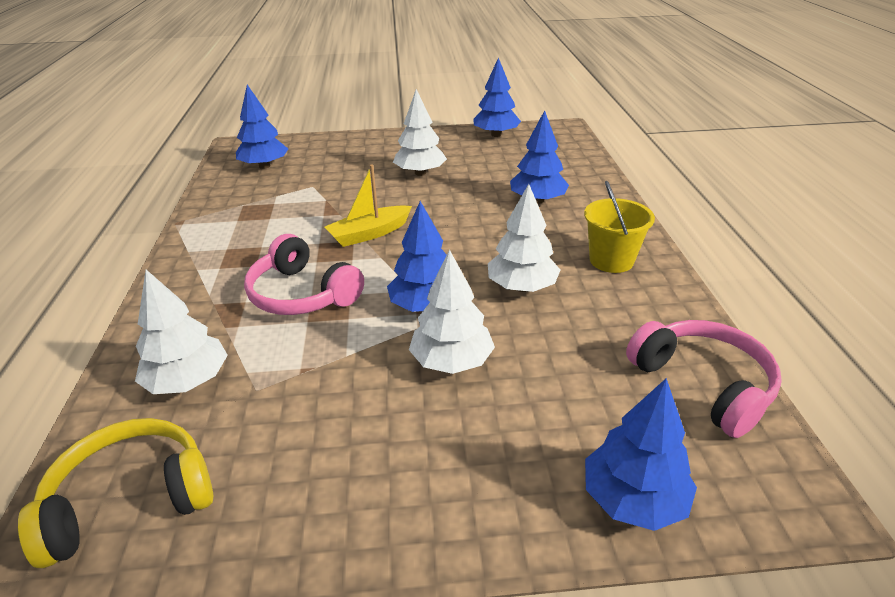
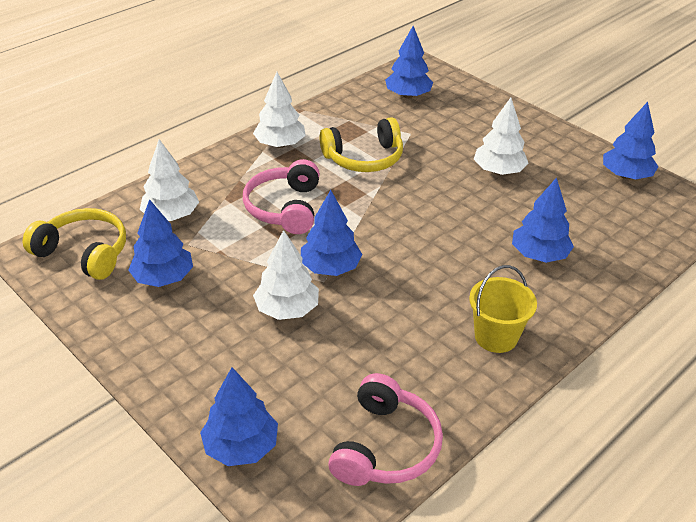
camera: 50 degrees right, 5 degrees up
yellow boat [325,164,412,247] -> none
white tree [488,184,560,292] -> white tree moved to [253,72,306,148]
none -> blue tree [128,199,193,287]
none -> yellow headphones [320,117,403,172]

